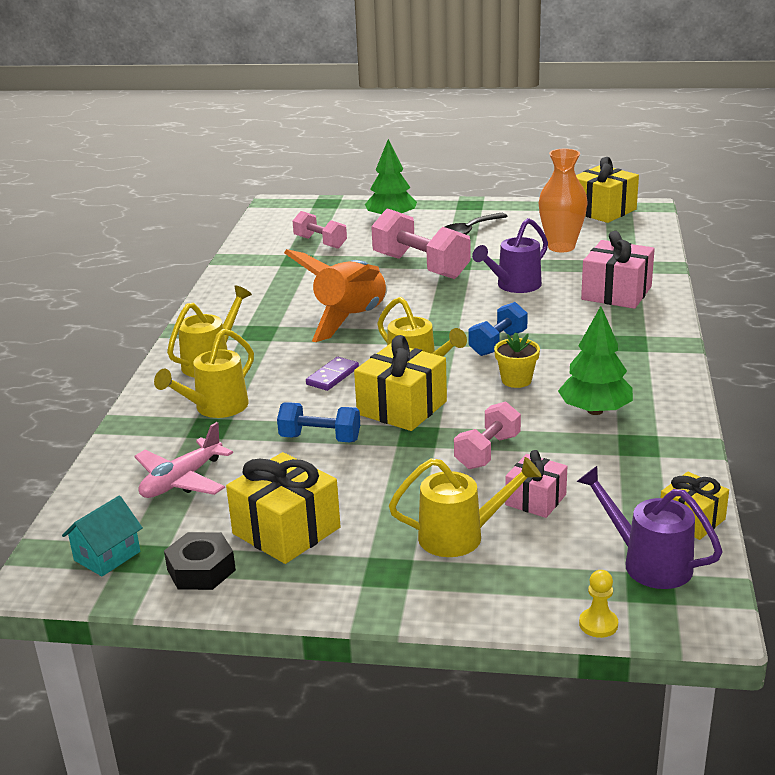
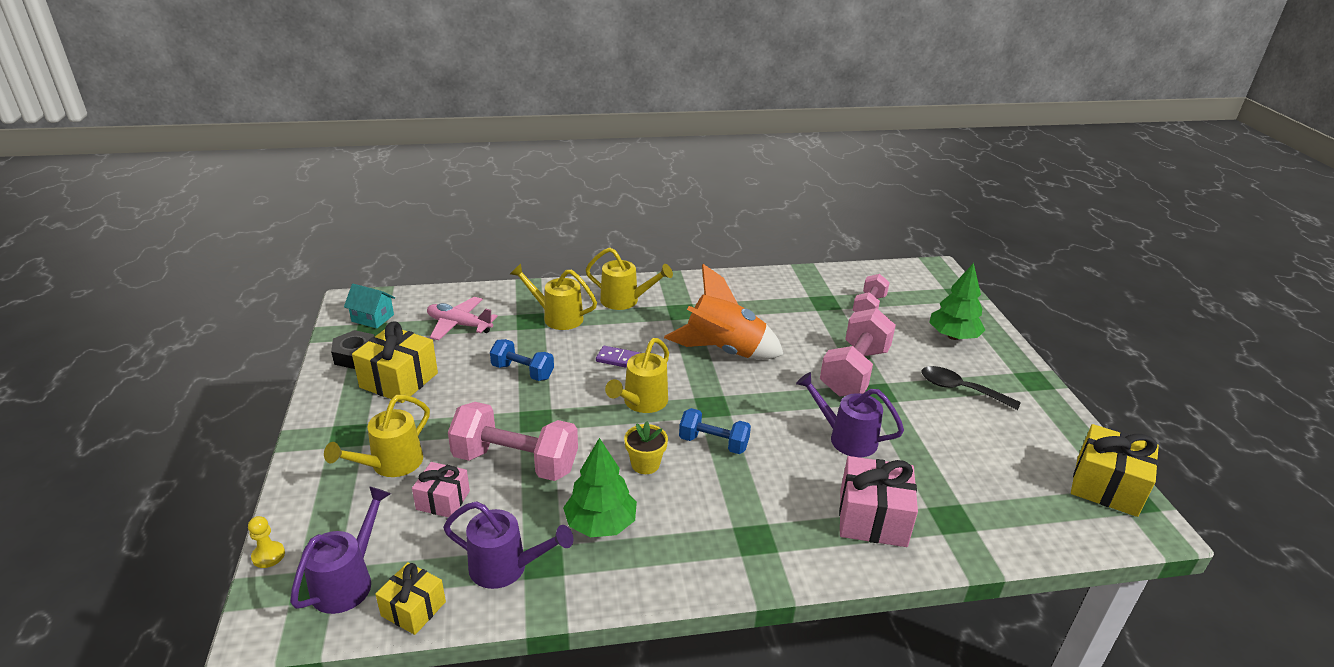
camera: 70 degrees right, 5 degrees up
blue dumbbell [277,402,360,442] -> blue dumbbell turned 60 degrees counterclockwise [490,339,554,381]
yellow gift [354,335,447,431] -> none
yellow watering can [389,457,542,557] -> yellow watering can turned 60 degrees clockwise [324,395,430,477]
pink dumbbell [454,401,521,469] -> pink dumbbell [448,402,578,481], size x1.71
orange vase [539,149,588,252] -> none
none -> purple watering can [443,501,573,589]

